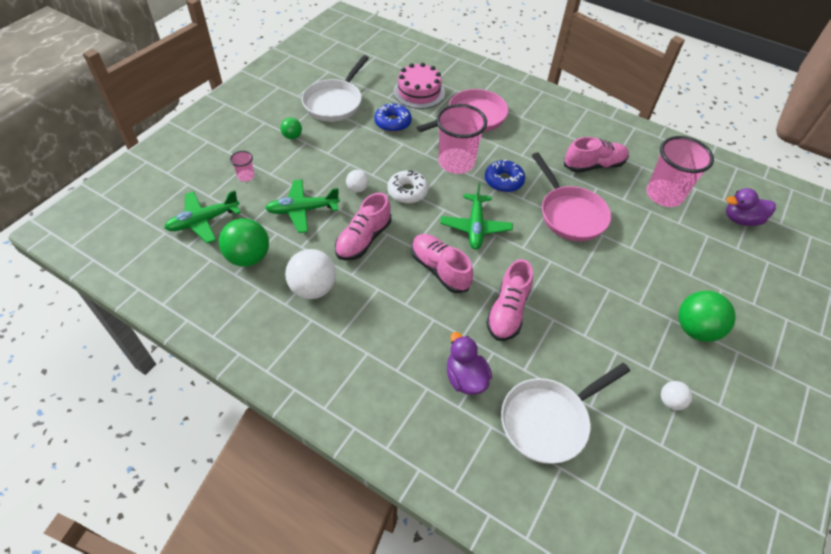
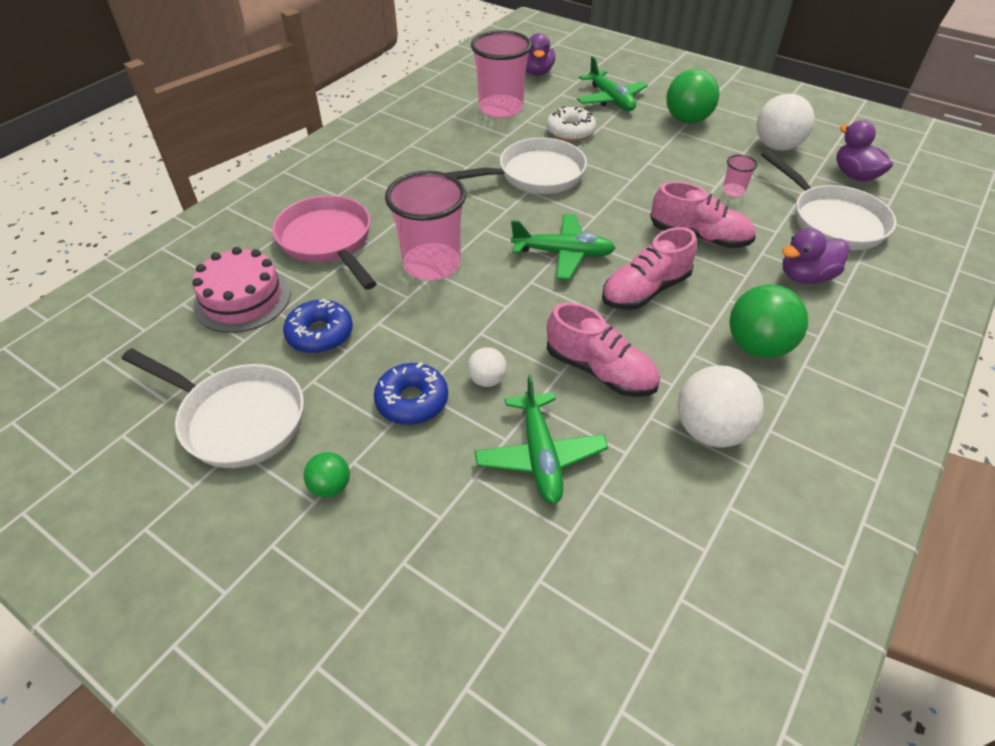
camera: 85 degrees left, 5 degrees down
green plane [164,190,241,244] -> green plane moved to [577,56,648,111]
green ball [219,218,269,267] -> green ball moved to [729,284,808,358]
pink cup [230,151,255,182] -> pink cup moved to [723,154,758,197]
white donut [387,170,429,203] -> white donut moved to [547,106,596,141]
blue donut [485,160,525,192] -> blue donut moved to [374,362,448,425]
pink pan [532,153,611,241] -> white pan [447,138,587,194]
pink shoe [564,137,629,173] -> none
white ball [661,381,692,410] -> white ball [757,94,815,151], size x1.90
none -> purple duck [836,120,893,182]

